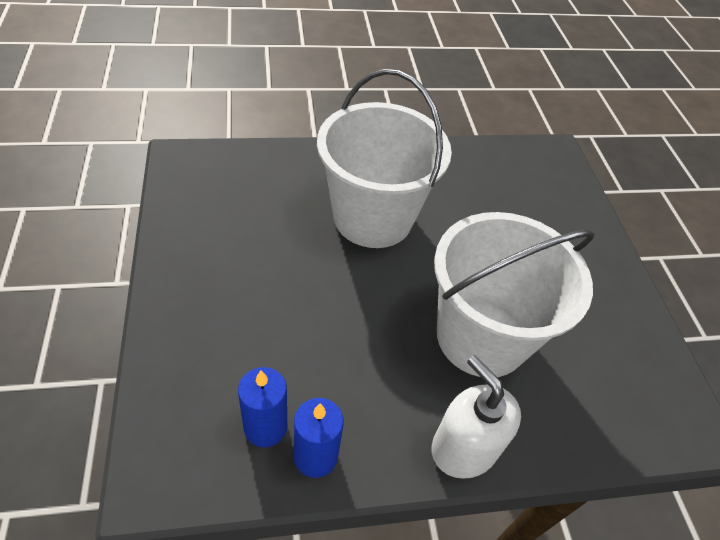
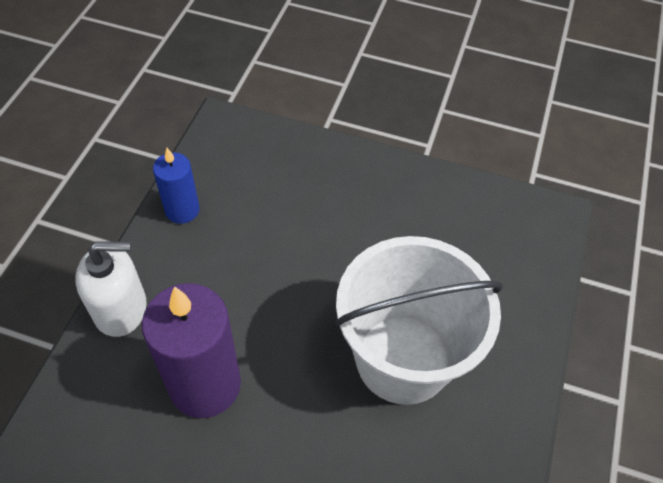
camera: 120 degrees right, 5 degrees up
blue candle [238,367,287,447] -> none
white bucket [434,212,594,377] -> purple candle [142,283,241,418]

